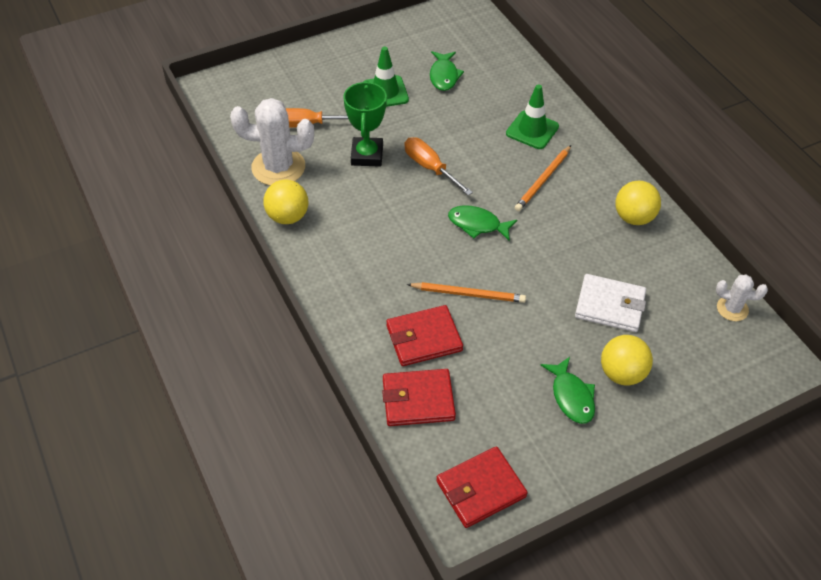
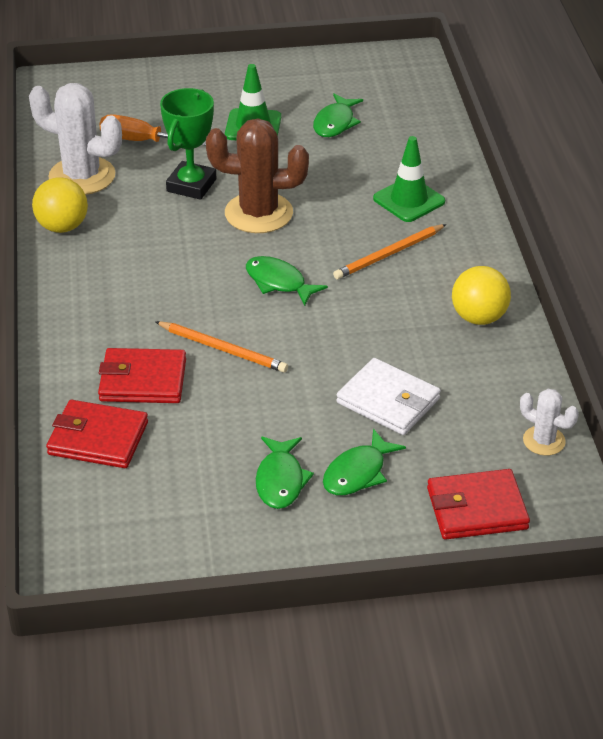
camera: 20 degrees right, 10 degrees down
orange screwdriver [404,137,473,196] -> brown cactus [206,118,309,233]
red wallet [436,446,528,528] -> red wallet moved to [427,469,530,540]
yellow ball [601,335,653,386] -> green fish [323,429,406,495]

